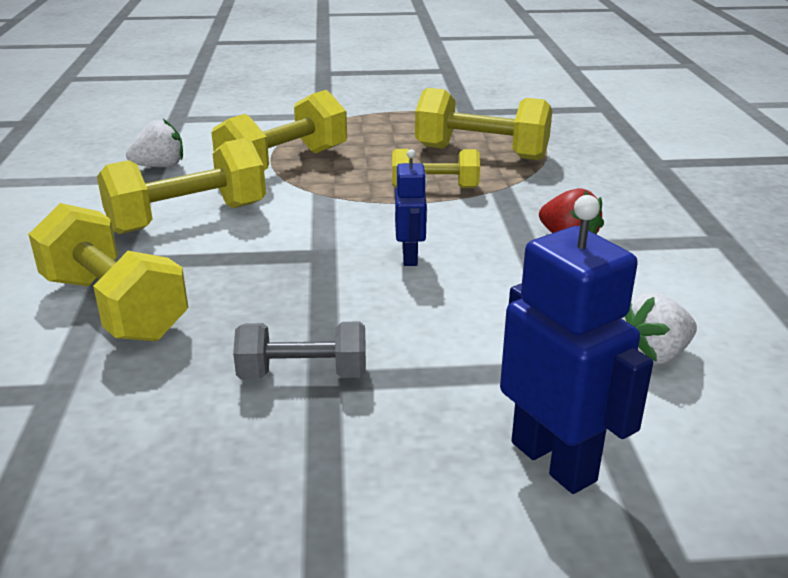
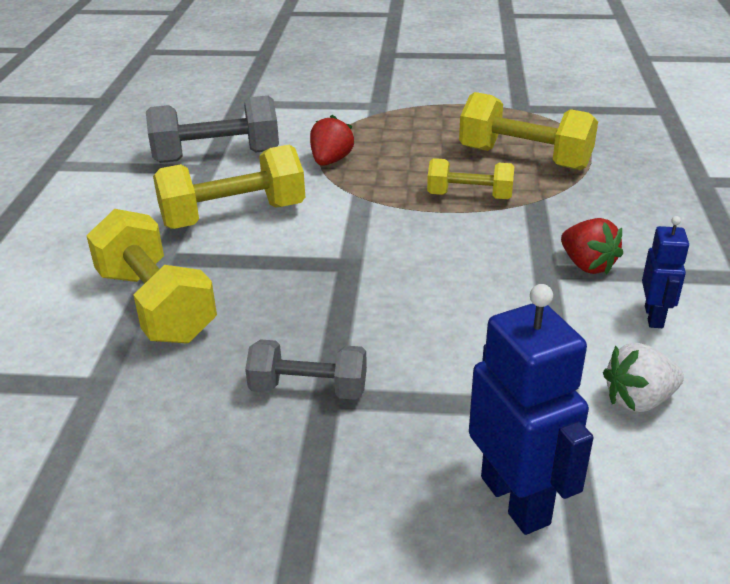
camera: 10 degrees right, 5 degrees up
white strawberry [126,119,183,167] -> grey dumbbell [146,95,279,163]
yellow dumbbell [211,90,347,170] -> red strawberry [310,115,355,166]
blue robot [395,149,427,266] -> blue robot moved to [642,216,689,328]

